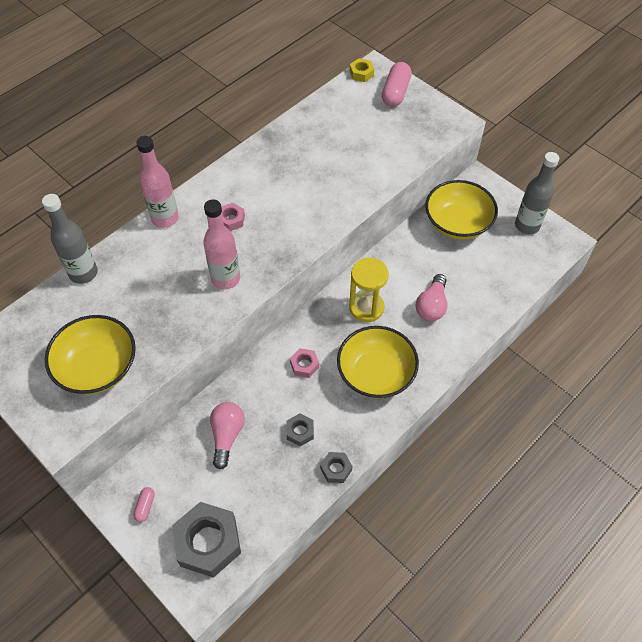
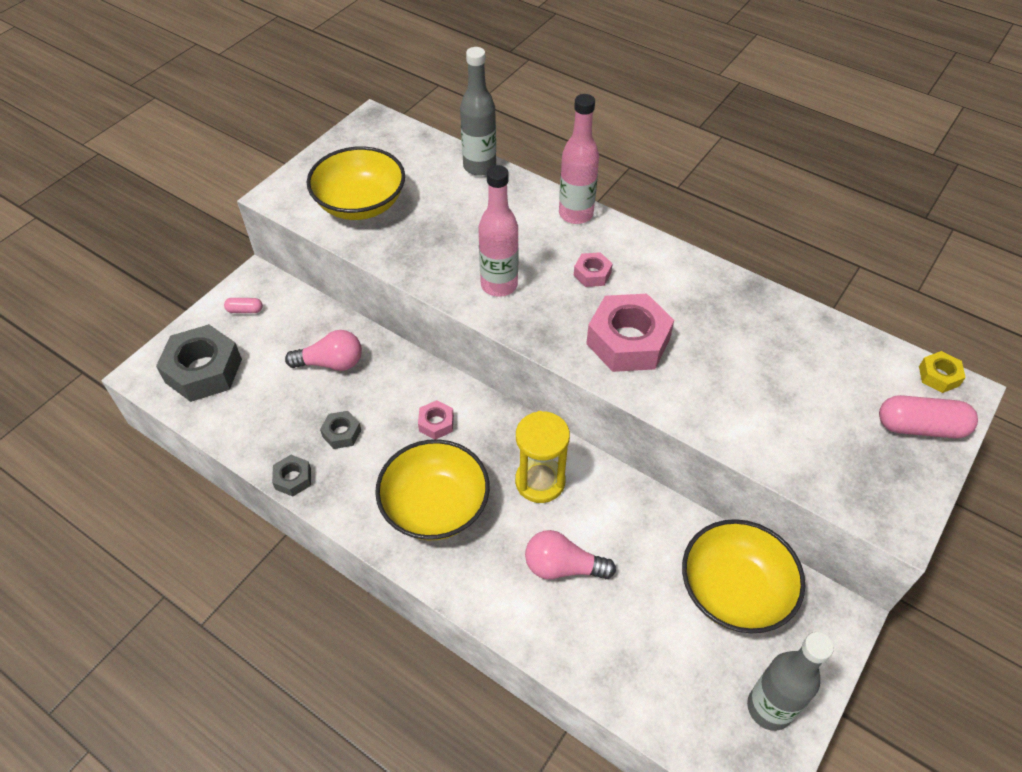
camera: 80 degrees right, 5 degrees down
none -> pink nut [586,294,674,372]

